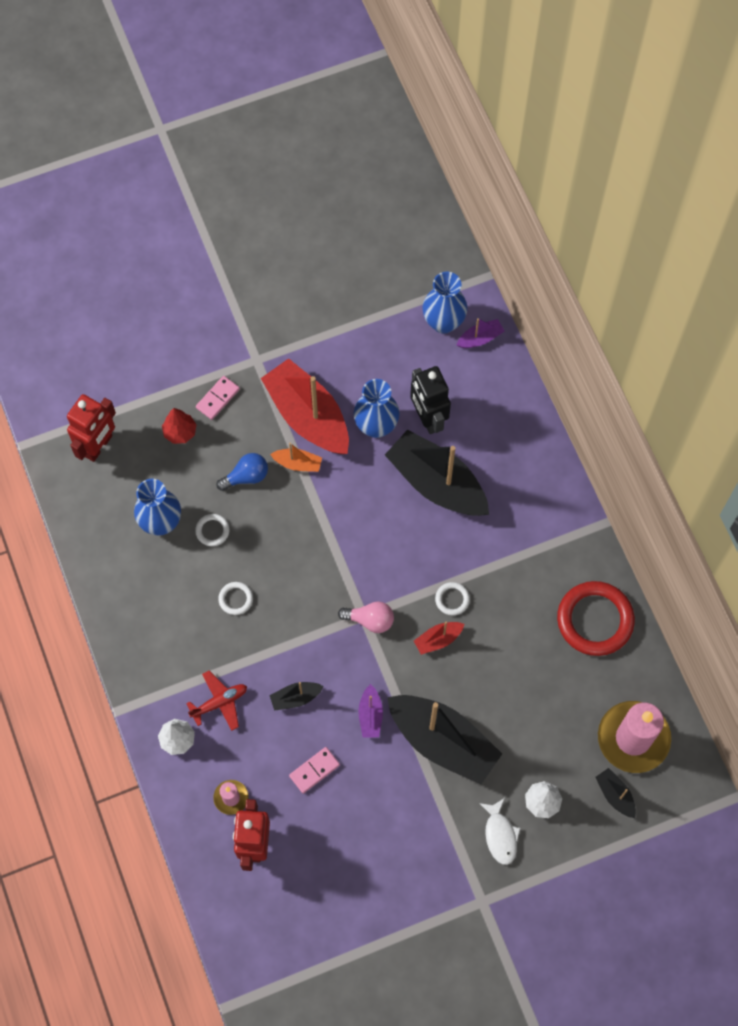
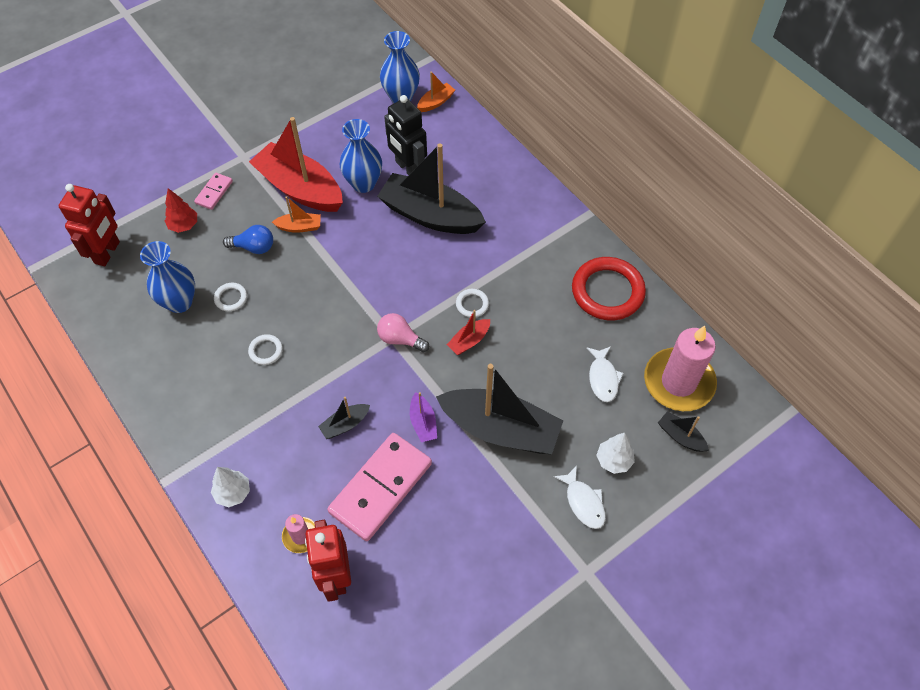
camera: 15 degrees left, 10 degrees down
red plane [186,671,247,731] -> none
blue light bulb [216,453,268,491] -> blue light bulb turned 45 degrees clockwise [223,225,273,254]
pink domino [289,747,340,794] -> pink domino [327,433,432,541], size x2.12
pink light bulb [338,601,394,633] -> pink light bulb turned 150 degrees counterclockwise [377,313,429,352]
purple boat [457,318,504,348] -> orange boat [417,71,455,112]
none -> white fish [586,346,624,402]

